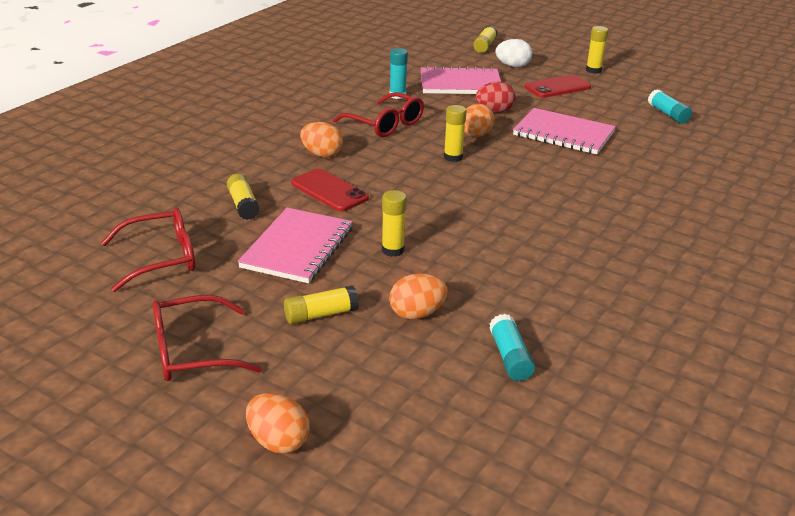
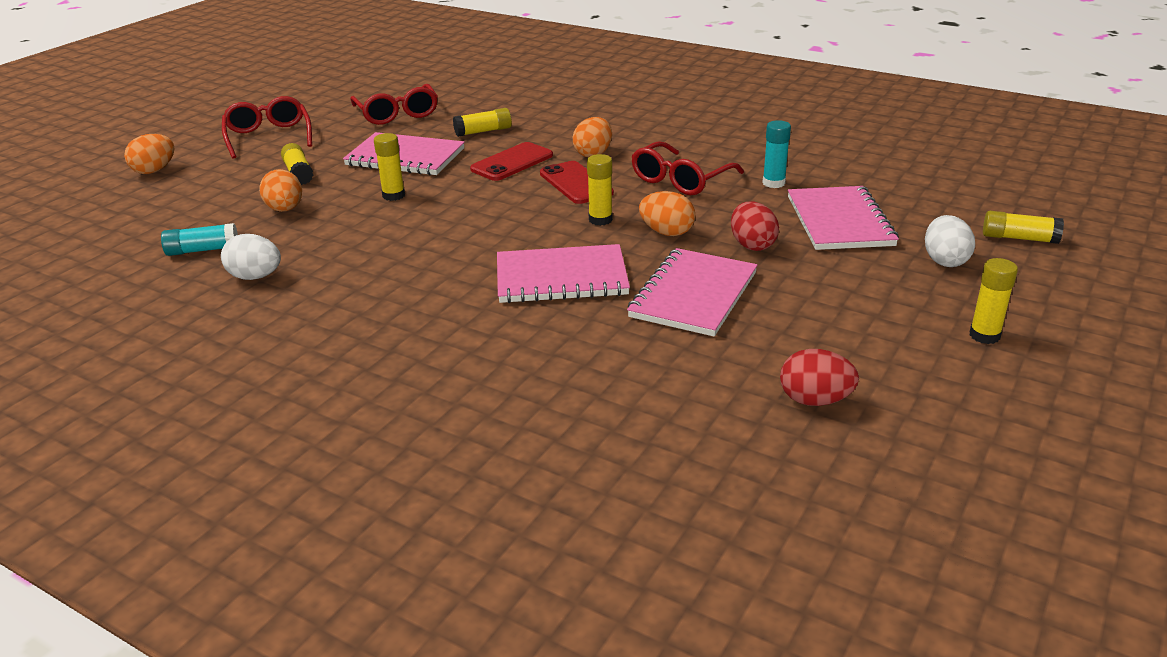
camera: 90 degrees right, 0 degrees up
red phone [525,74,591,98] -> red phone moved to [540,161,614,204]
turquoise glue stick [648,89,692,124] -> red egg [780,349,859,406]
none -> white egg [221,234,281,280]
none -> pink notebook [497,244,630,303]

